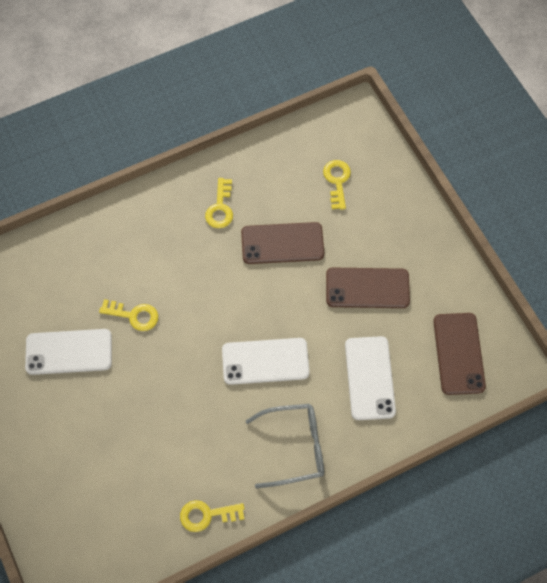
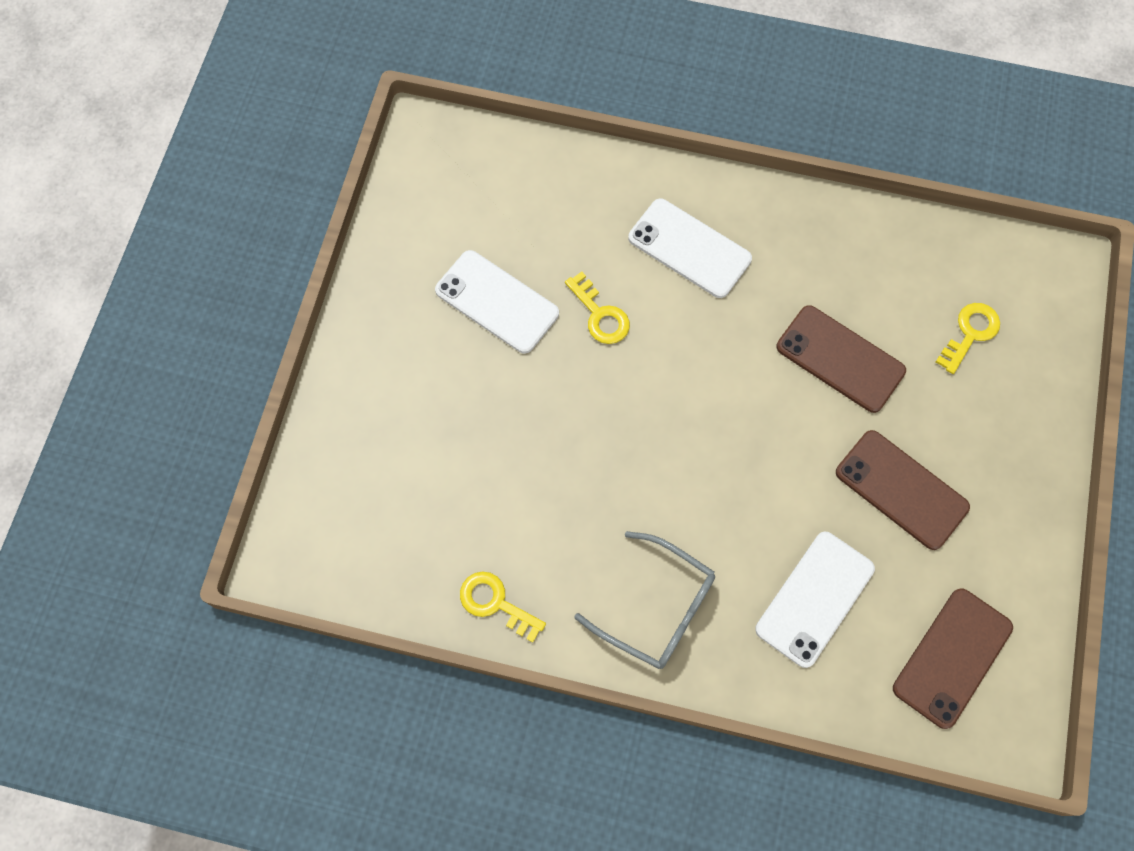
camera: 40 degrees right, 5 degrees up
yellow key [205,178,233,228] -> none
white phone [222,338,310,385] -> white phone moved to [628,199,752,298]

